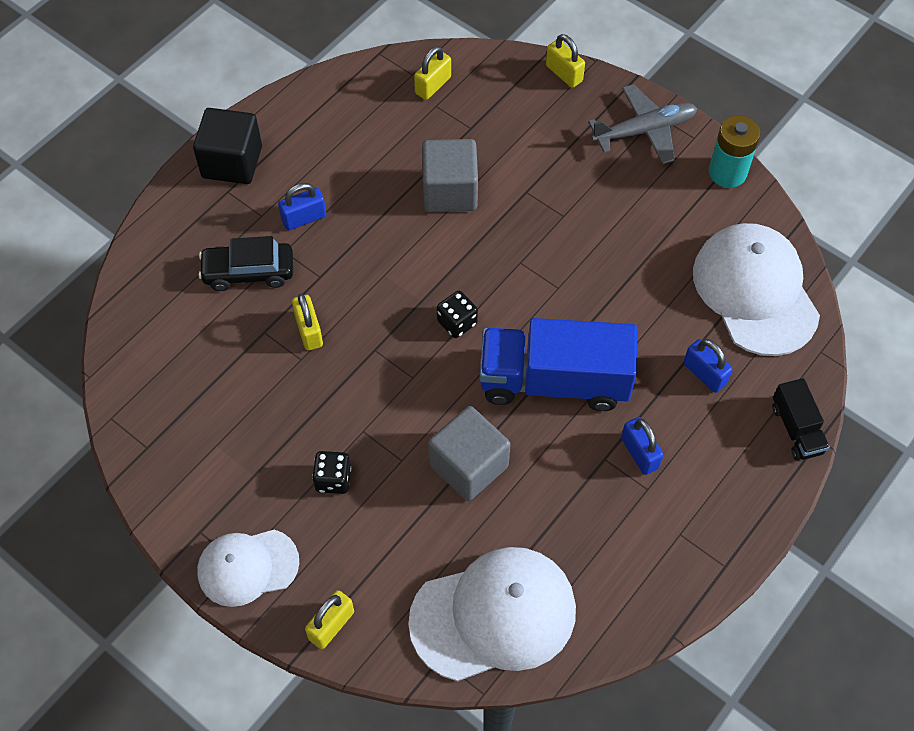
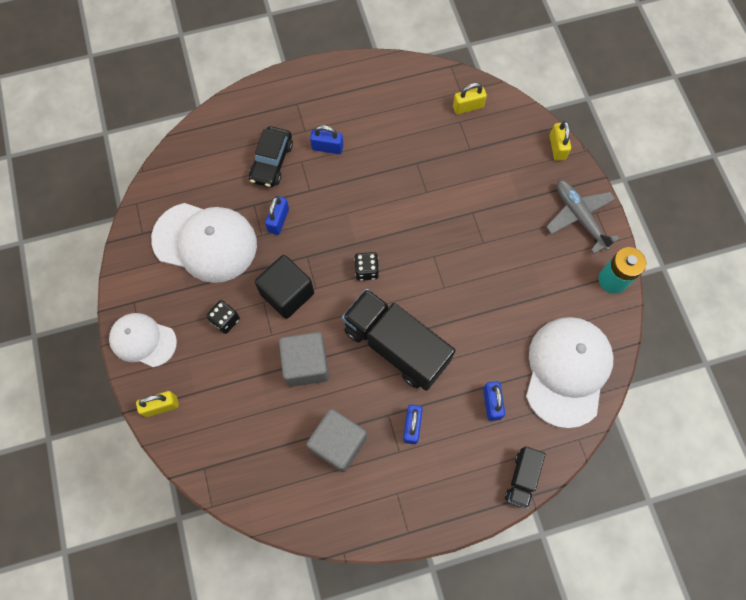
camera: 35 degrees right, 10 degrees up
black cube [193,108,262,184] -> black cube moved to [255,255,314,319]
black car [199,236,293,291] -> black car turned 105 degrees counterclockwise [249,126,293,188]
yellow padlock [292,294,323,351] -> blue padlock [265,196,289,235]
white cap [408,547,576,681] -> white cap moved to [151,203,257,283]
grey cube [422,139,478,212] -> grey cube moved to [306,409,367,472]
blue truck [480,318,637,411] -> black truck [342,289,456,391]
grey plane [588,84,697,164] -> grey plane turned 135 degrees counterclockwise [546,180,620,254]

